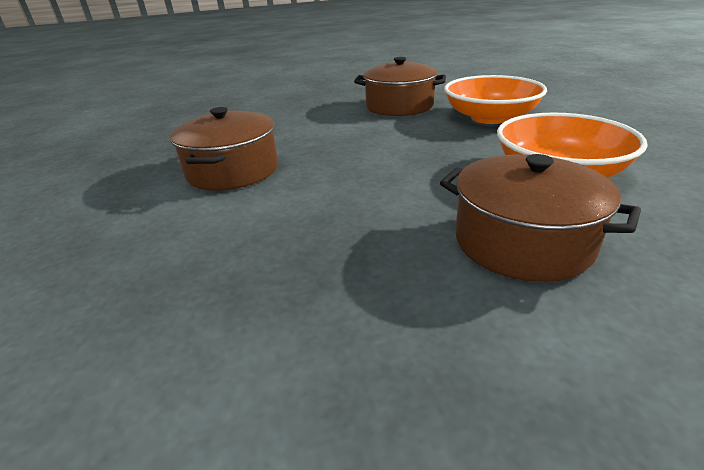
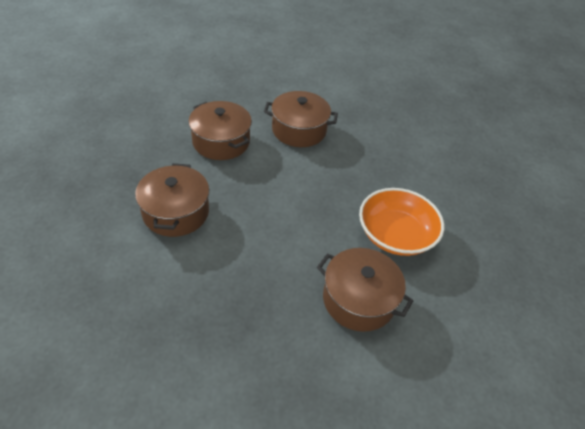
camera: 10 degrees left, 15 degrees up
orange bowl [444,75,547,124] -> none
none -> brown pot [188,101,252,160]

